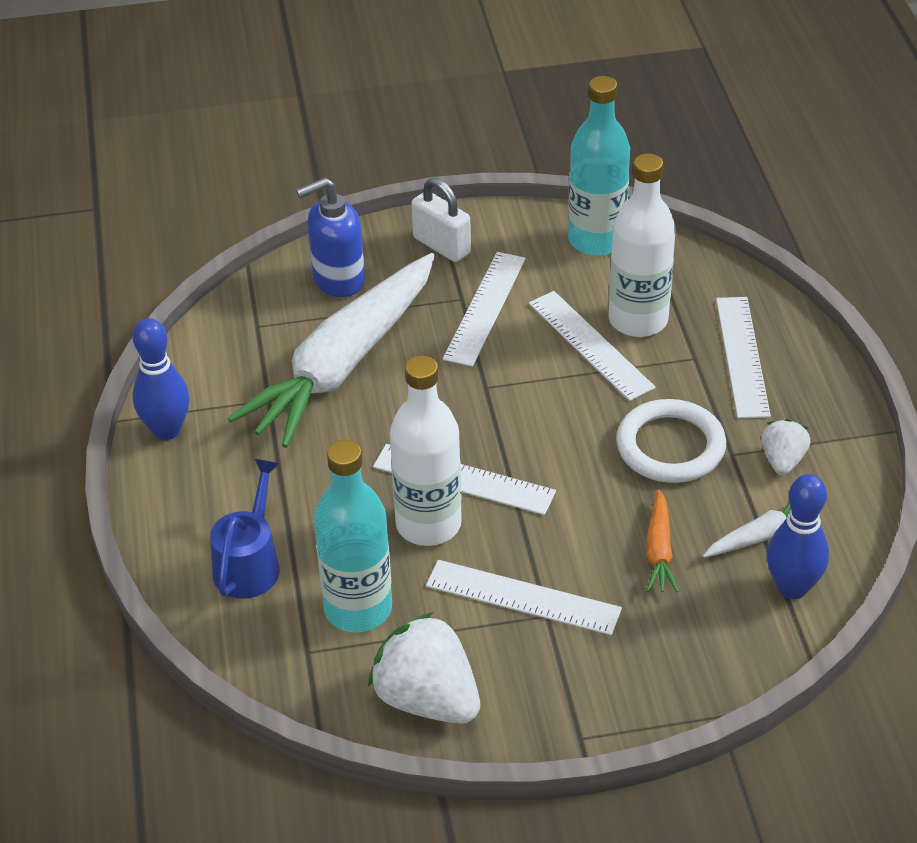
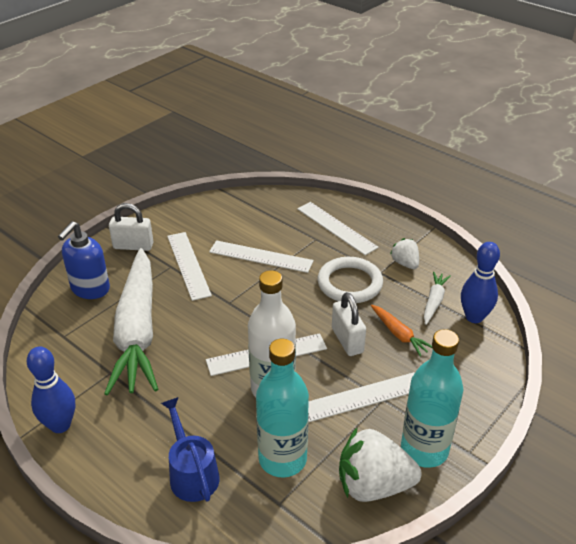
camera: 40 degrees left, 5 degrees down
turquoise bottle [568,76,630,256] -> turquoise bottle moved to [401,329,463,468]
white bottle [609,154,676,337] -> none
none -> white padlock [332,292,366,356]

